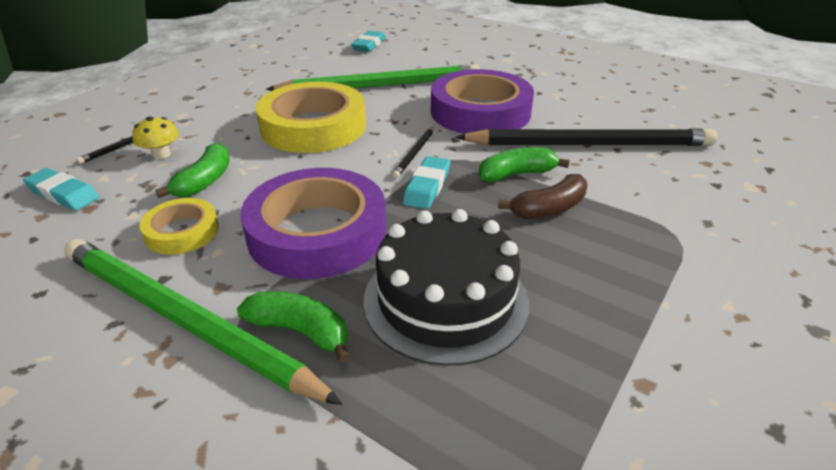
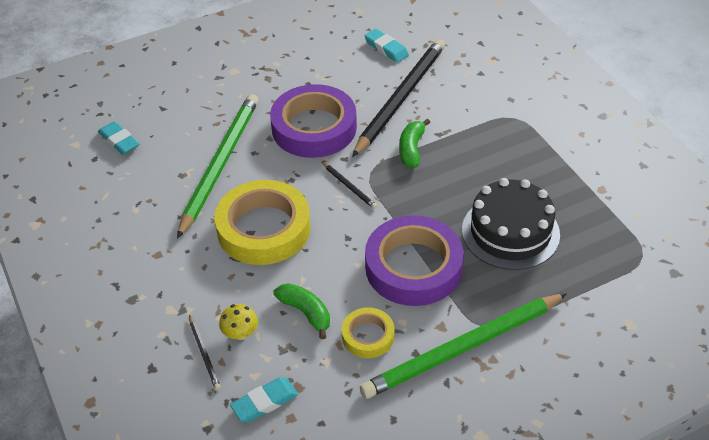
camera: 60 degrees left, 10 degrees up
green banana [237,291,350,363] -> none
turquoise eraser [403,156,450,209] -> turquoise eraser moved to [365,29,409,62]
brown banana [498,174,588,219] -> none

